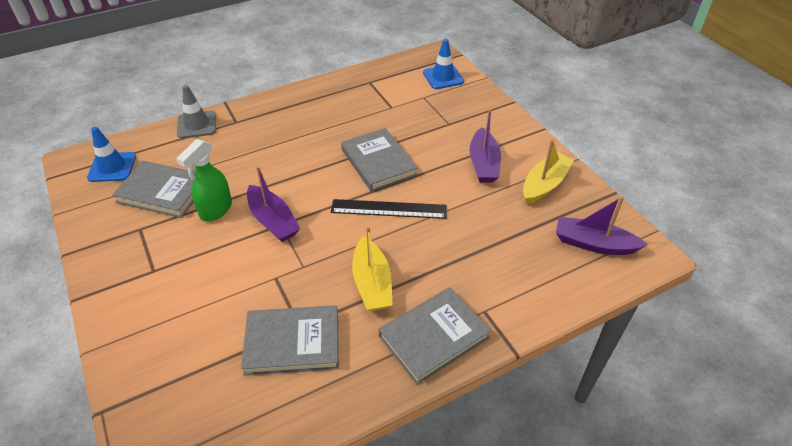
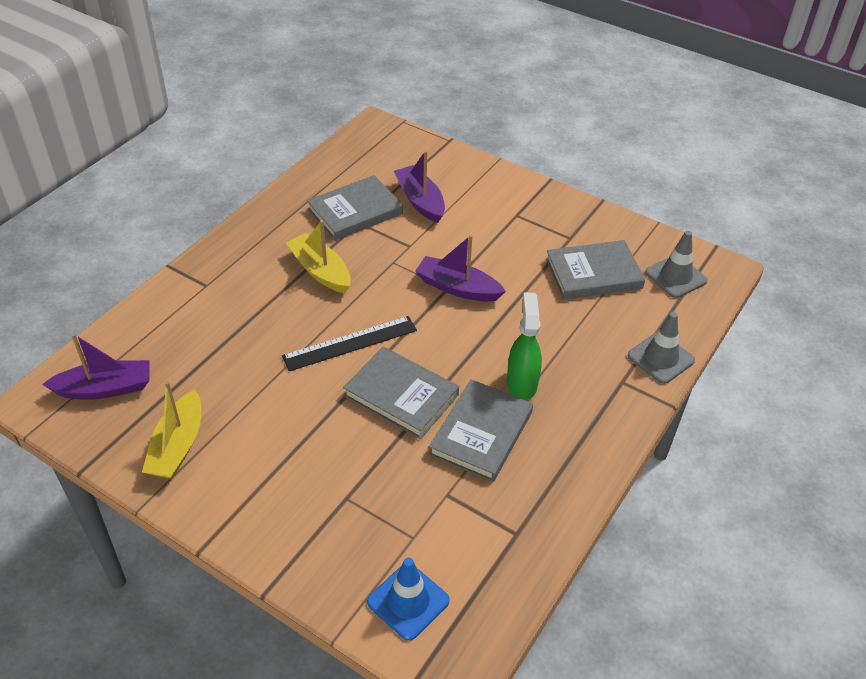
camera: 150 degrees right, 0 degrees up
blue traffic cone [87,127,136,182] -> grey traffic cone [645,231,707,298]
green spray bottle [176,139,232,222] -> green spray bottle moved to [507,293,542,400]
grey book [378,287,491,385] -> grey book moved to [429,379,533,482]
purple boat [470,109,501,183] -> purple boat moved to [394,151,445,223]

